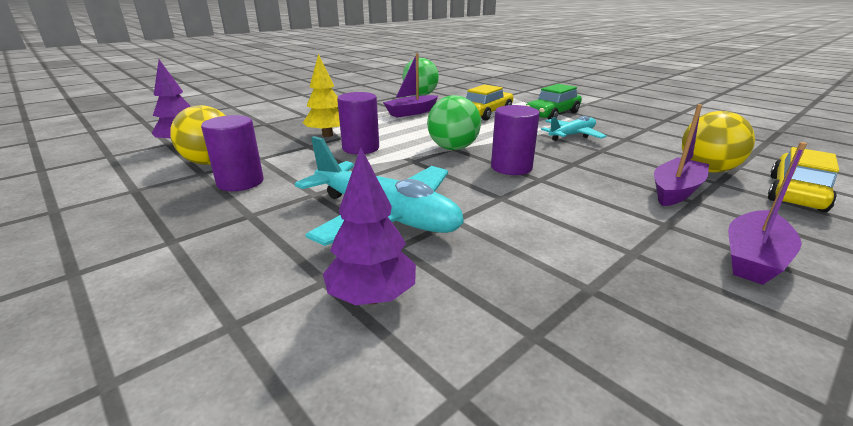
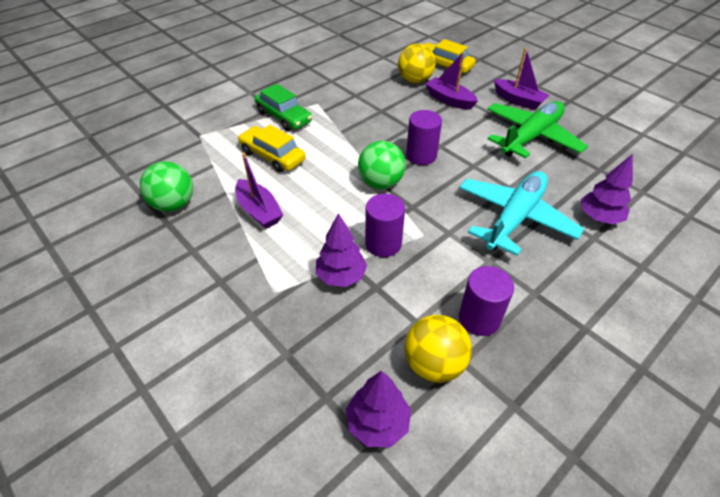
camera: 90 degrees left, 20 degrees up
yellow tree [303,54,340,137] -> purple tree [316,213,367,287]
turquoise plane [541,116,607,141] -> none
none -> green plane [487,101,588,158]

